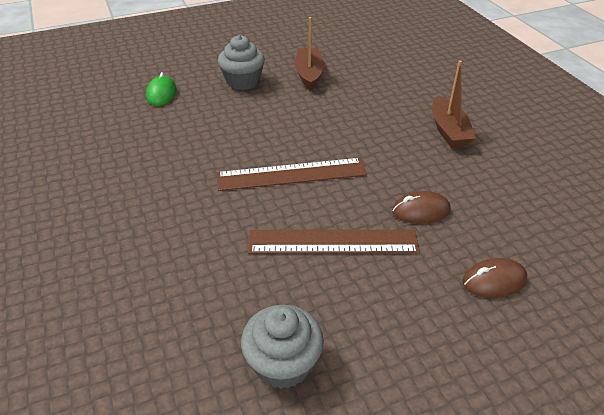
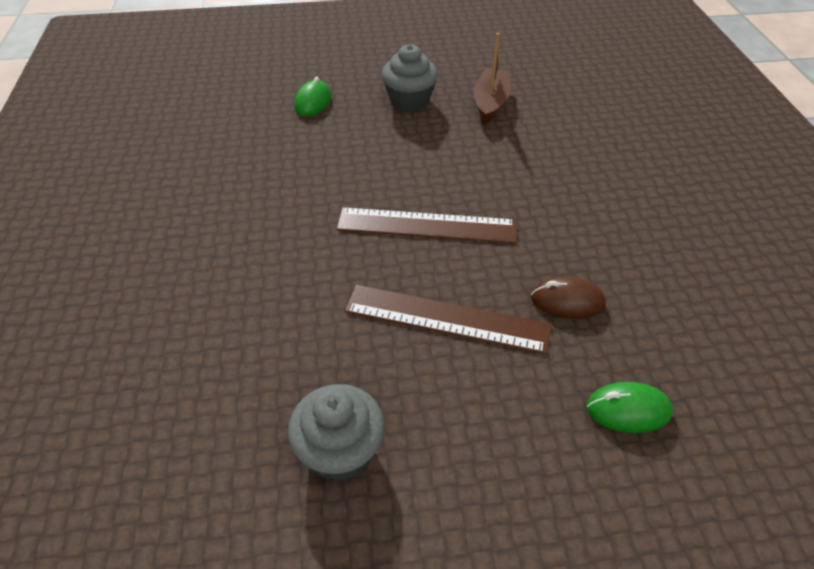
camera: 15 degrees right, 5 degrees up
brown boat [432,61,476,148] -> none
brown mouse [463,258,527,298] -> green mouse [586,382,673,433]

